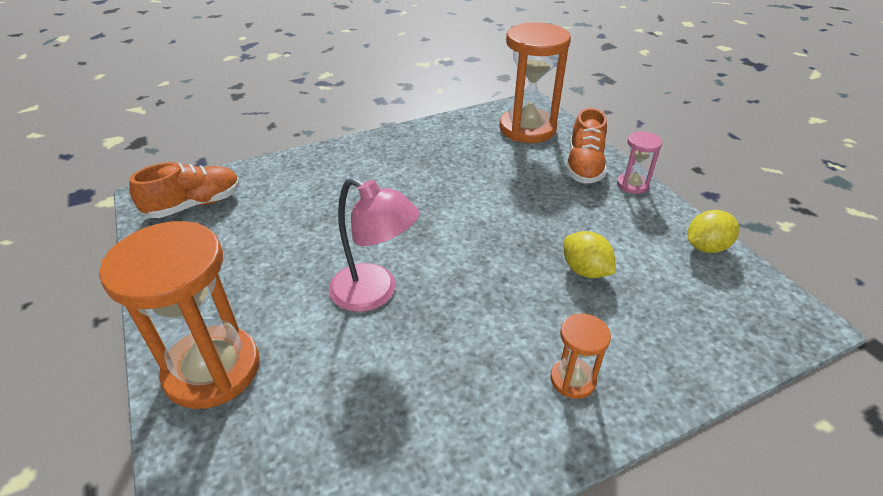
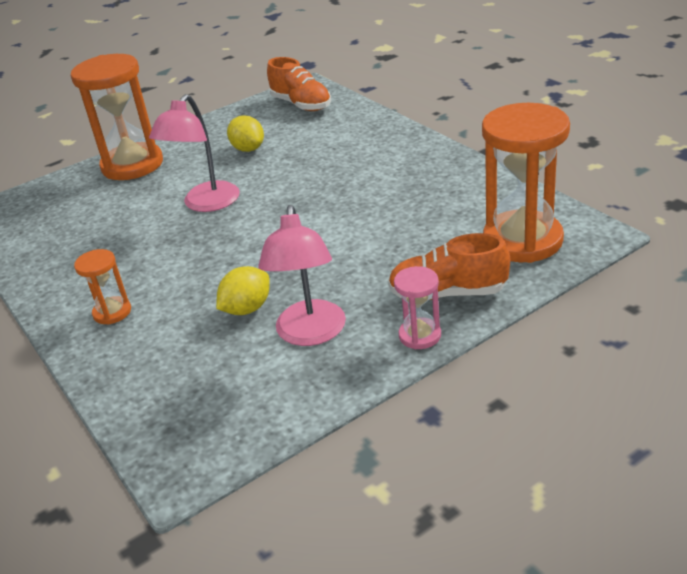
camera: 85 degrees right, 5 degrees down
yellow lemon [687,210,739,253] -> yellow lemon moved to [227,115,264,152]
none -> pink lamp [258,205,346,346]

